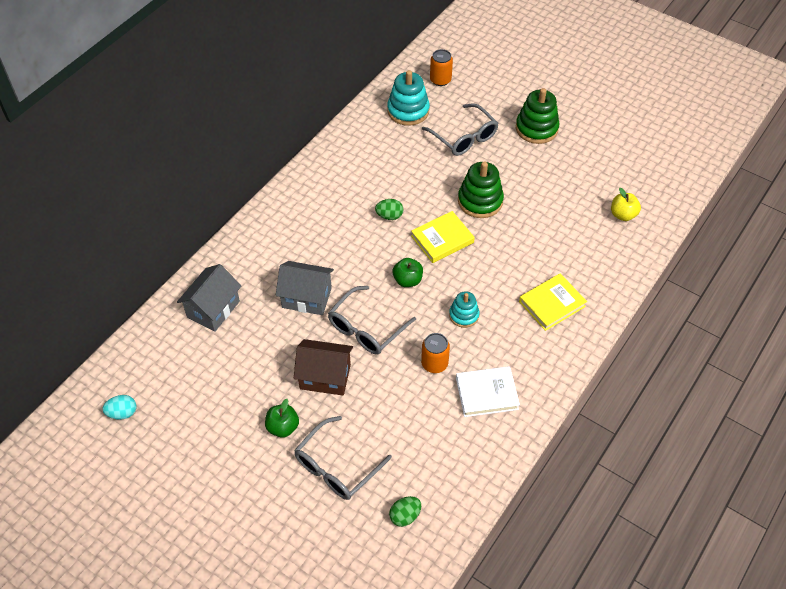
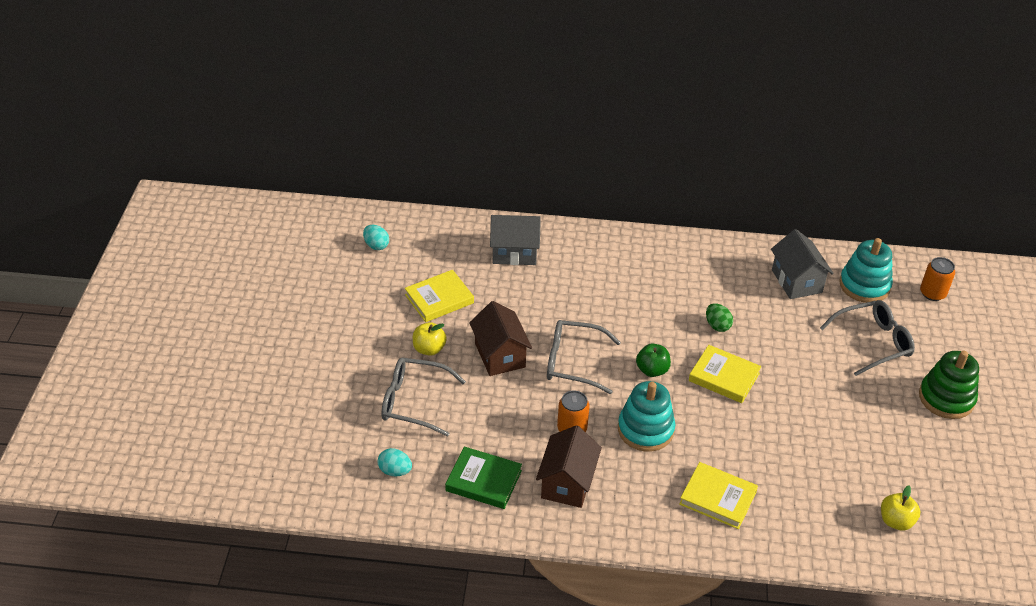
camera: 60 degrees right, 10 degrees down
green apple [265,399,299,438] -> yellow apple [413,322,447,356]
grey house [276,261,334,315] -> grey house moved to [771,229,834,299]
green egg [389,496,421,527] -> turquoise egg [378,448,412,476]
grey glasses [422,103,499,156] -> grey glasses turned 135 degrees counterclockwise [820,300,915,376]
turquoise stacking toy [449,291,480,328] -> turquoise stacking toy [618,381,675,452], size x1.64
white book [456,366,520,417] -> brown house [536,425,602,508]
green stacking toy [458,162,504,218] -> none
none -> yellow book [405,270,474,322]
none -> green book [445,446,522,509]

